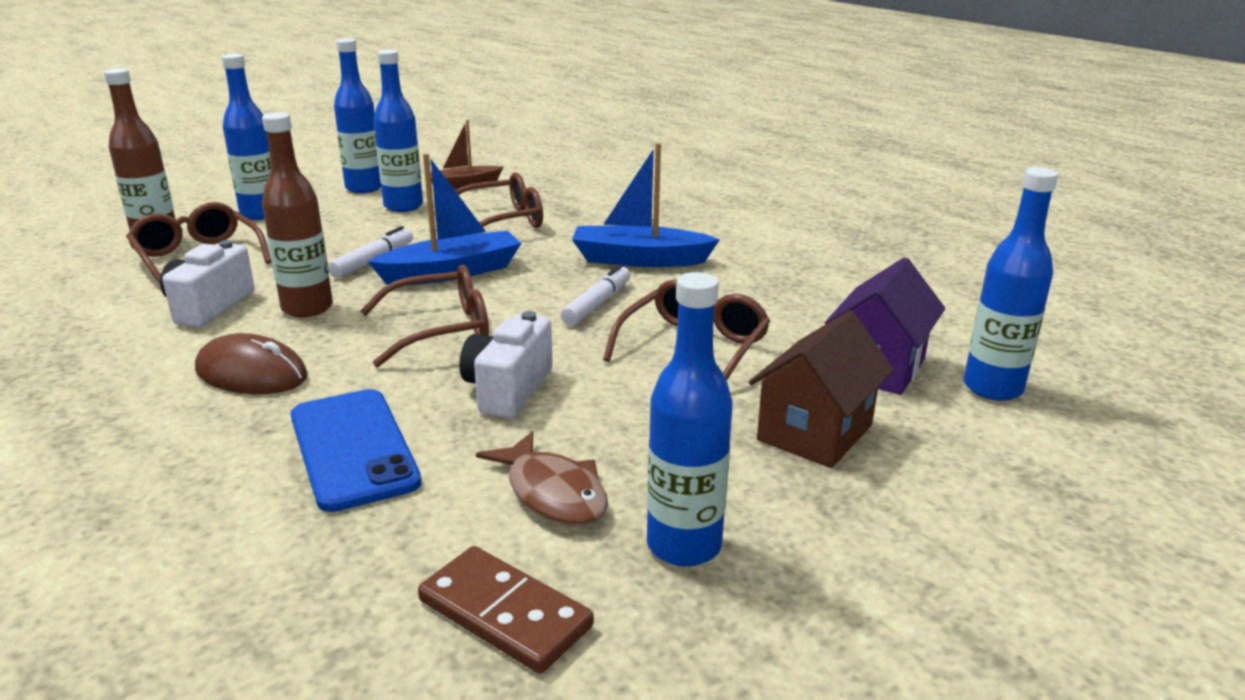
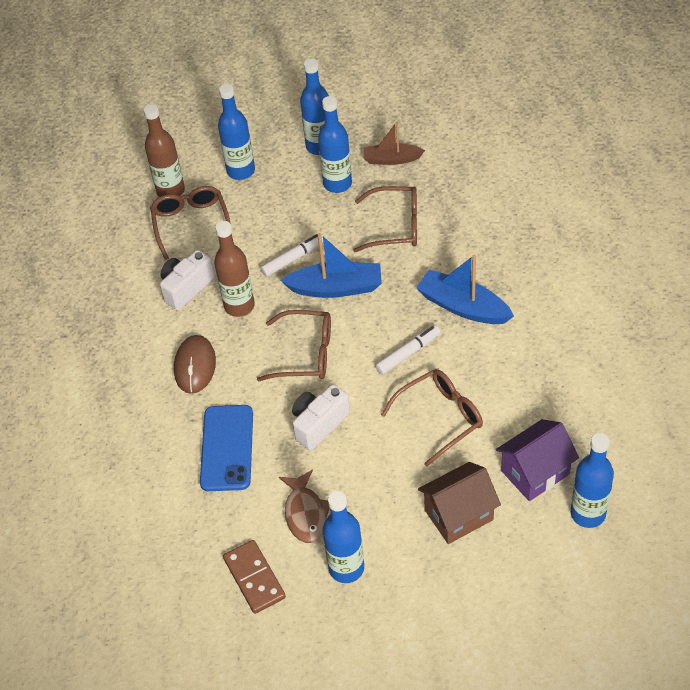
camera: 30 degrees right, 25 degrees up
brown mouse [195,333,308,394] -> brown mouse turned 45 degrees clockwise [174,335,216,394]

